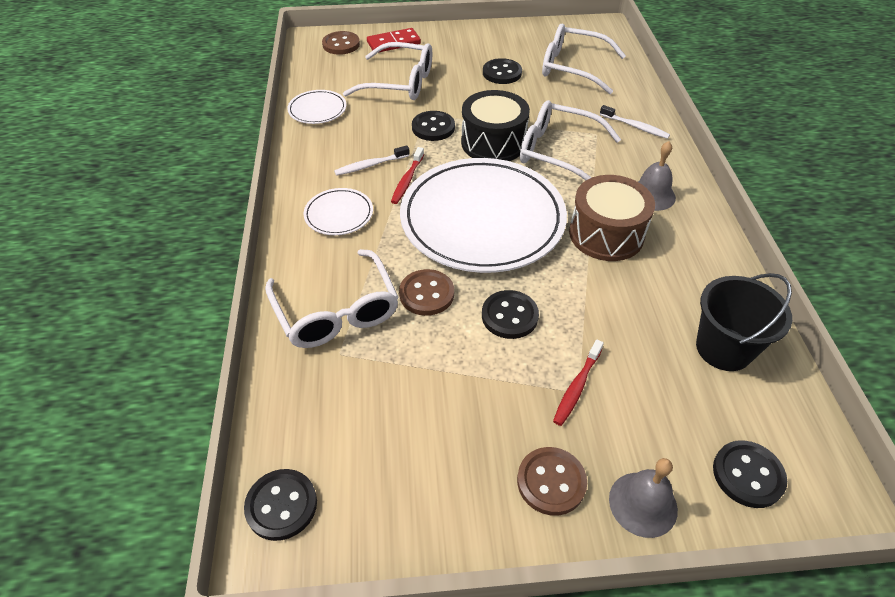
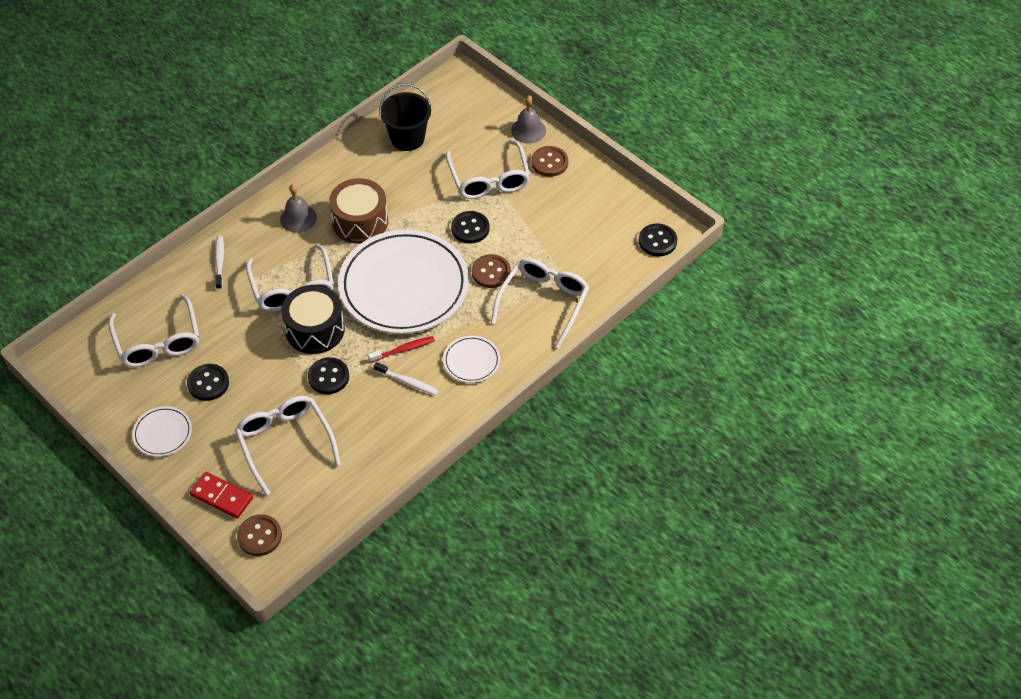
camera: 130 degrees left, 5 degrees up
white plate [287,90,346,124] -> white plate moved to [132,406,192,457]
red toothbrush [553,339,604,426] -> white glasses [446,139,530,199]
black button [713,440,787,508] -> none

